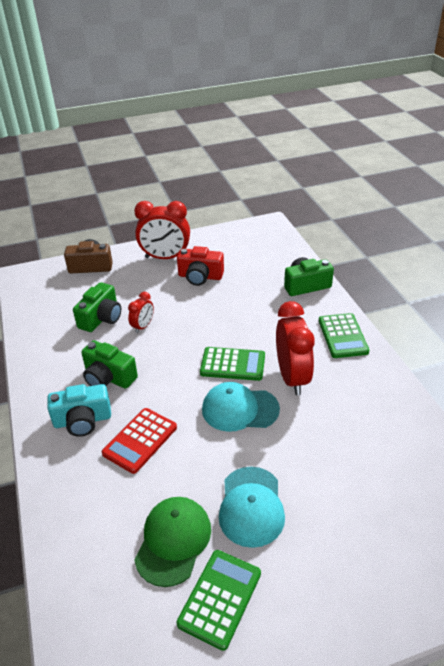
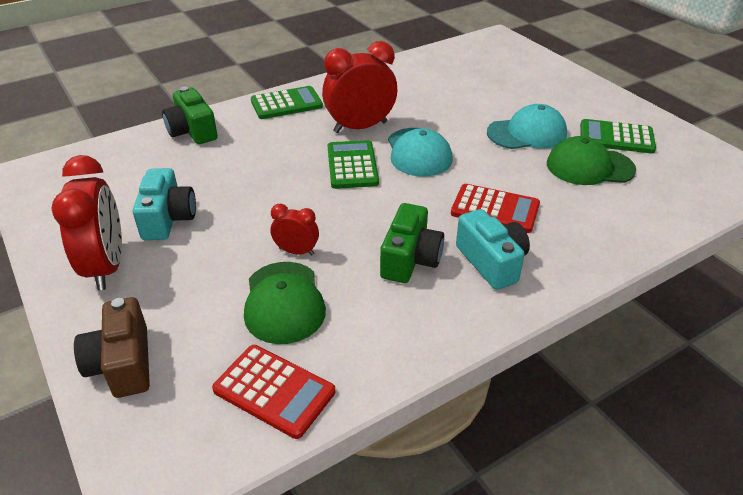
camera: 105 degrees left, 0 degrees up
green camera [73,282,121,332] -> green cap [244,262,326,344]
red camera [177,246,224,286] -> turquoise camera [133,168,196,240]
none -> red calculator [212,345,335,439]

